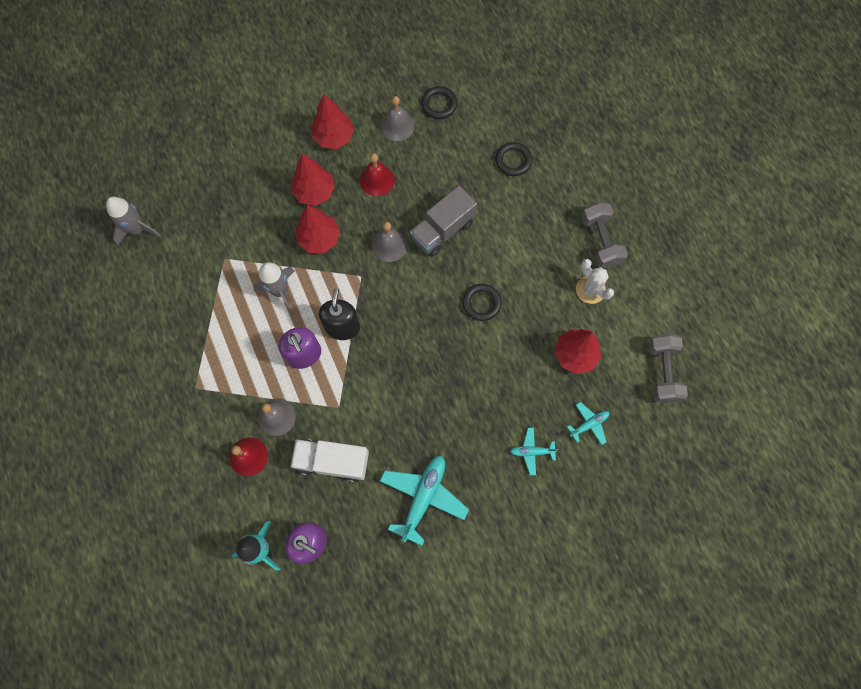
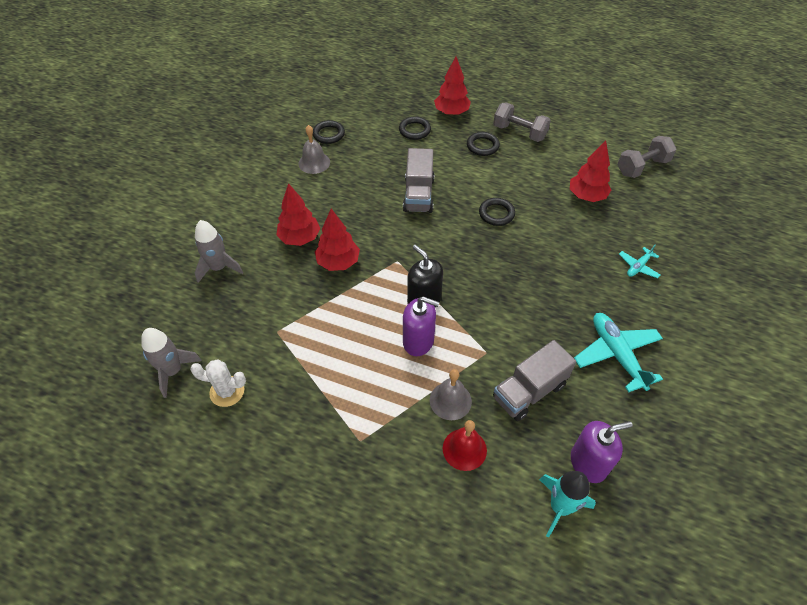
camera: 45 degrees left, 20 degrees down
grey rocket [253,262,295,313] -> grey rocket moved to [195,220,243,283]
white truck [290,439,369,482] -> grey truck [493,340,576,421]
red tree [312,94,354,149] -> red tree moved to [434,57,471,116]
red bell [360,153,395,196] -> none
grey bell [372,222,407,262] -> none
turquoise plane [567,402,609,445] -> none
white cactus [576,259,614,304] -> white cactus moved to [190,359,246,407]
grey dumbbell [648,334,688,403] -> grey dumbbell turned 75 degrees counterclockwise [617,136,677,178]
none -> black ring [467,132,500,156]

